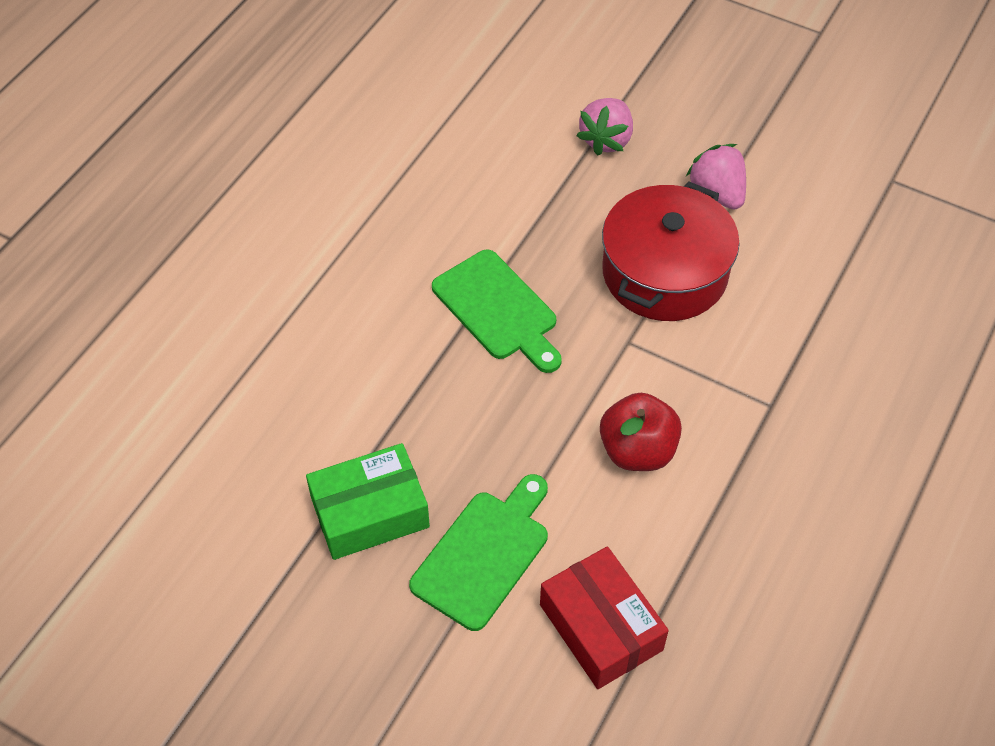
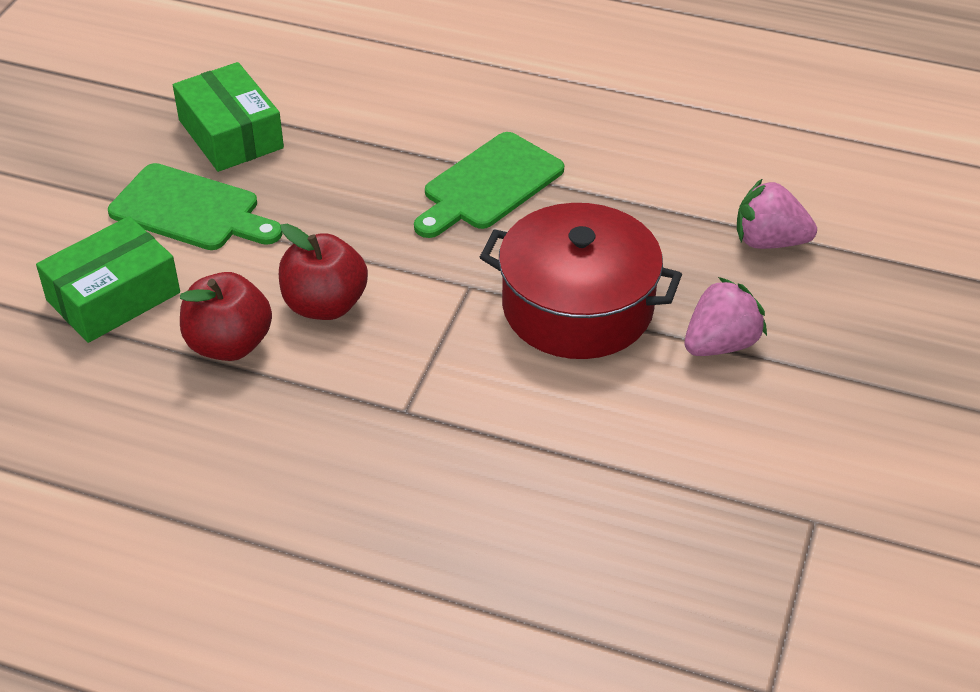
camera: 80 degrees right, 10 degrees down
red box [540,546,669,689] -> green box [36,216,180,343]
none -> red apple [180,272,272,361]

